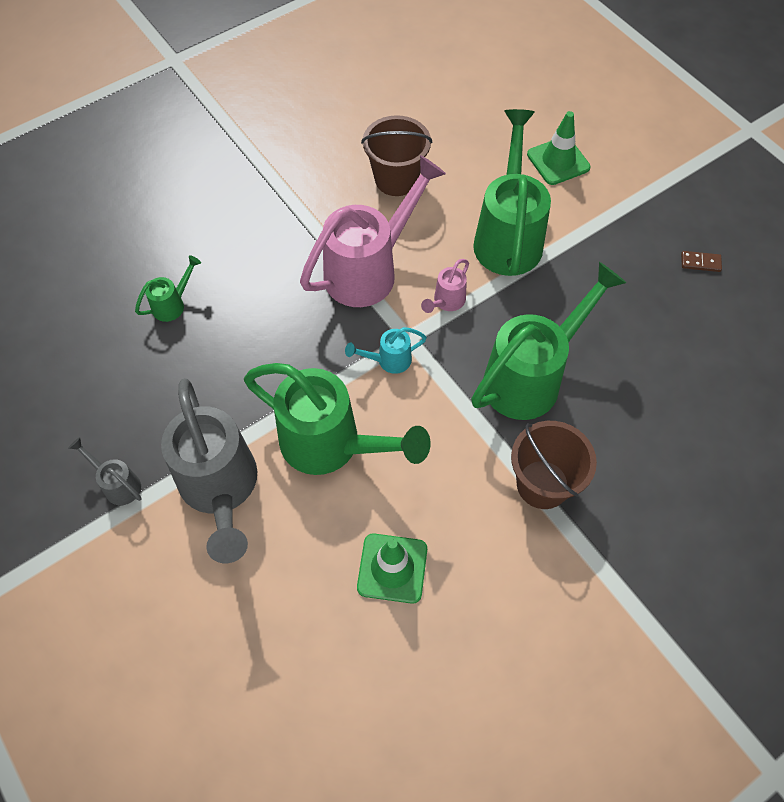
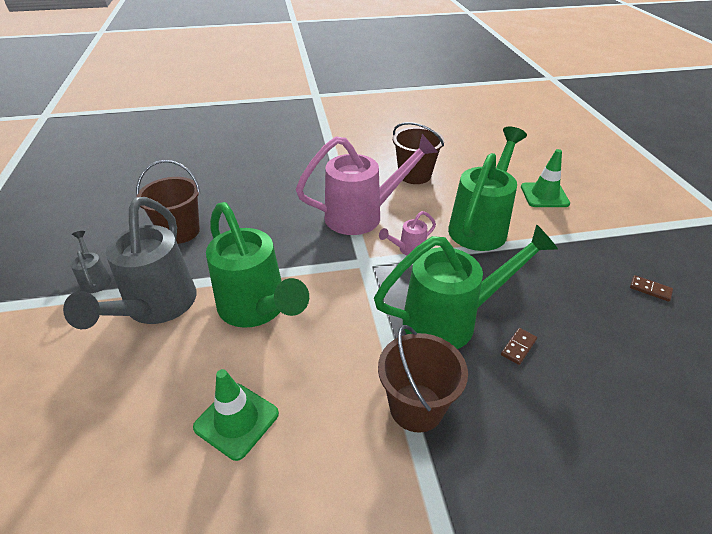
camera: 25 degrees right, 20 degrees down
green watering can [135,255,201,322] -> none
turquoise watering can [345,327,427,374] -> none
none -> brown bucket [136,160,200,244]
none -> brown domino [501,328,537,365]

